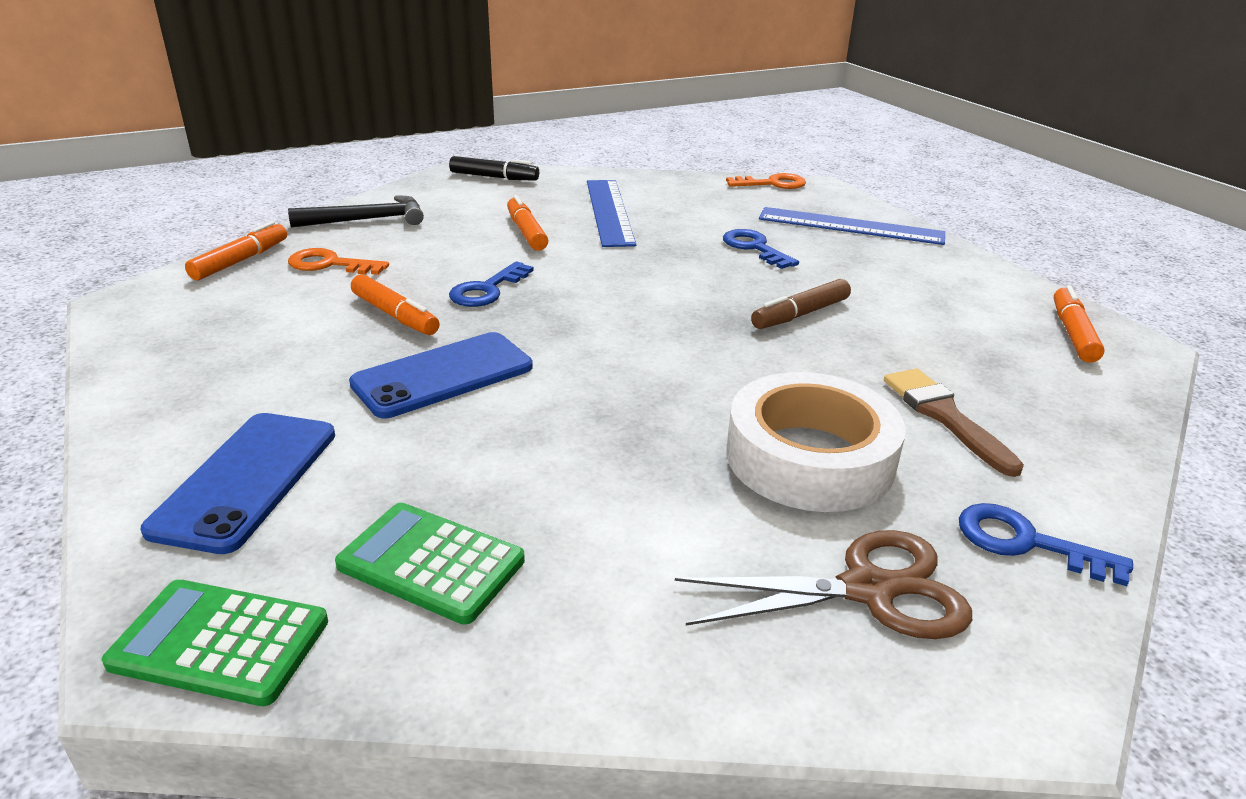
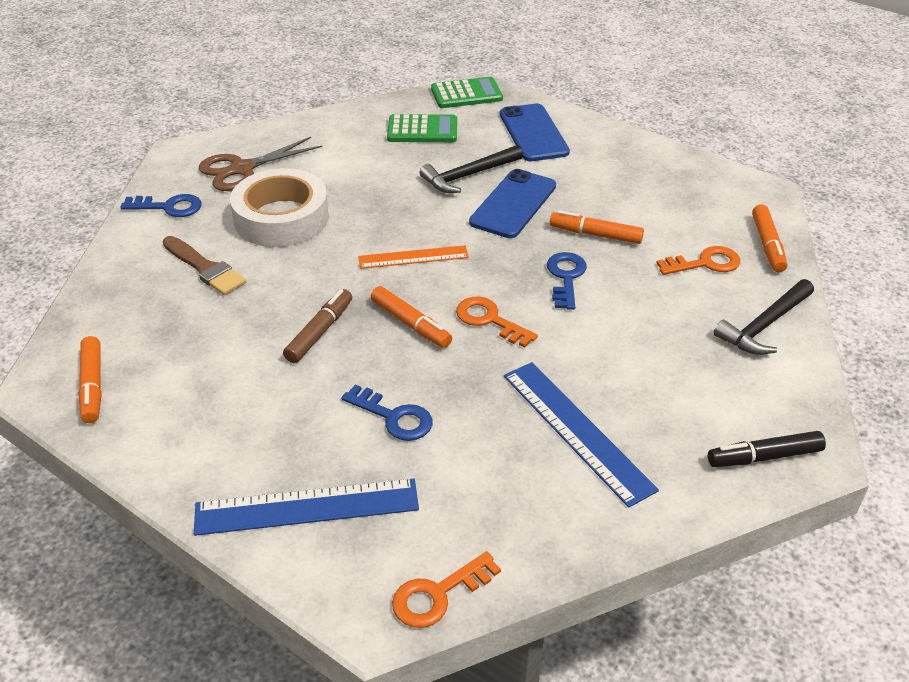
camera: 155 degrees right, 10 degrees up
orange marker [507,195,549,251] -> orange marker moved to [371,286,452,348]
none -> orange ruler [358,245,469,269]
none -> black hammer [420,145,523,193]
none -> orange key [456,296,538,348]

